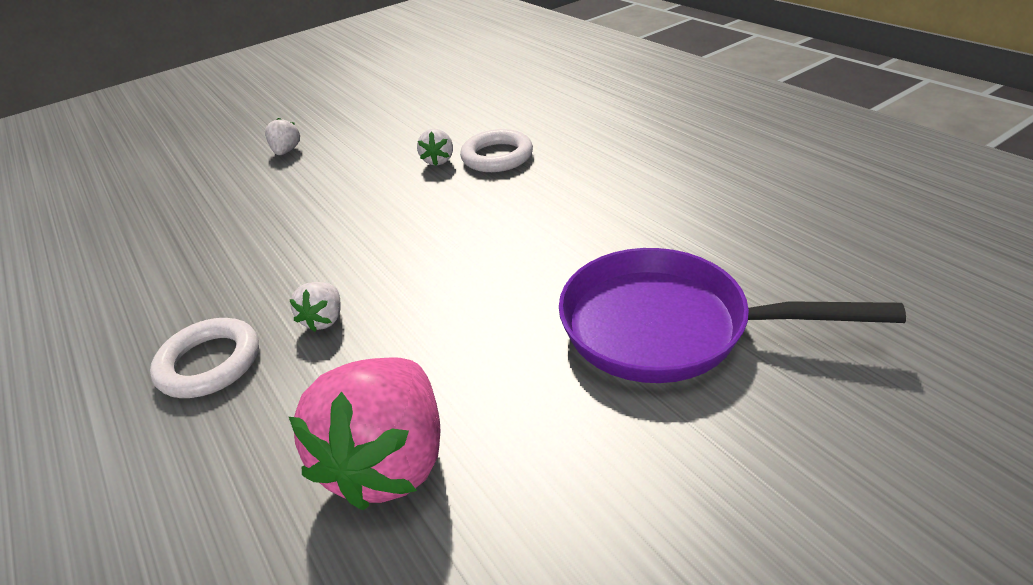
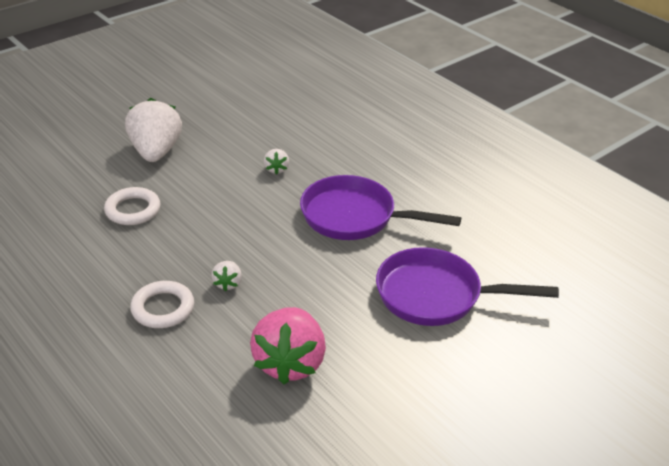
camera: 10 degrees left, 0 degrees up
white strawberry [265,118,300,155] -> white strawberry [125,98,182,162], size x2.22
white ring [460,129,533,172] -> white ring moved to [104,187,160,225]
none -> purple pan [300,175,461,240]

